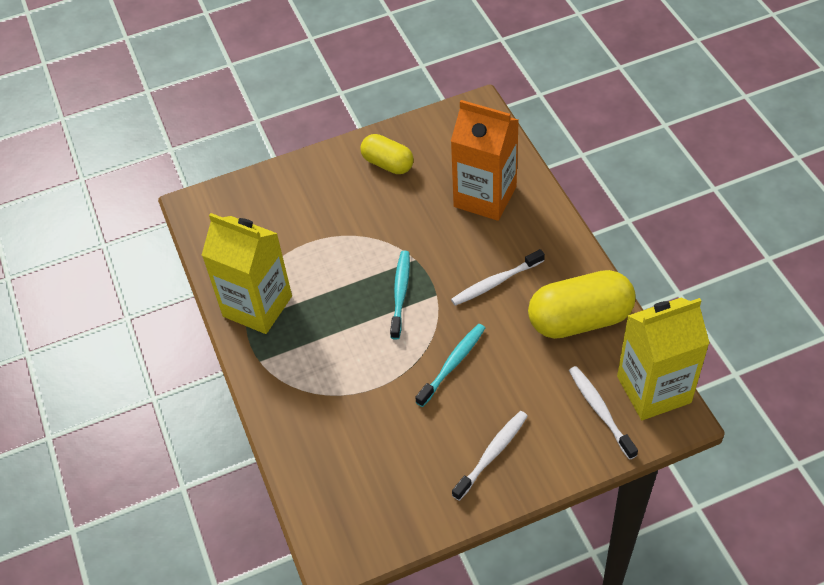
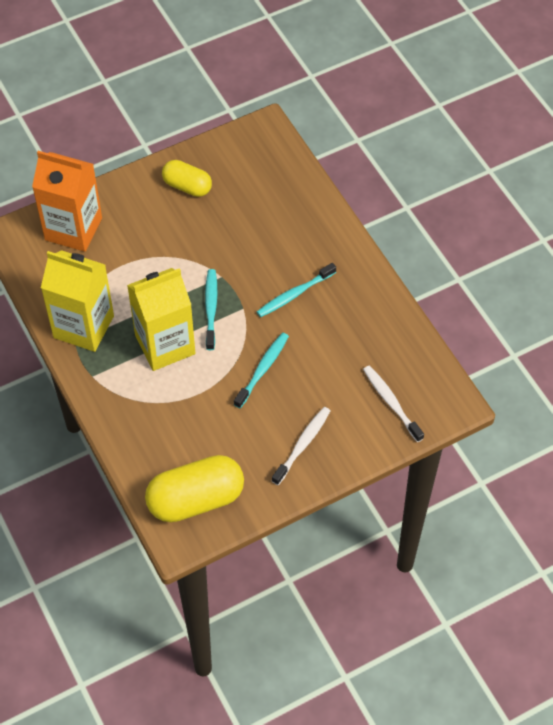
camera: 10 degrees left, 5 degrees up
orange carton [451,100,519,221] -> orange carton moved to [32,151,102,252]
white toothbrush [451,249,545,306] -> turquoise toothbrush [257,263,336,317]
yellow capsule [528,270,636,339] -> yellow capsule moved to [145,455,244,522]
yellow carton [617,298,710,420] -> yellow carton moved to [127,268,196,371]

